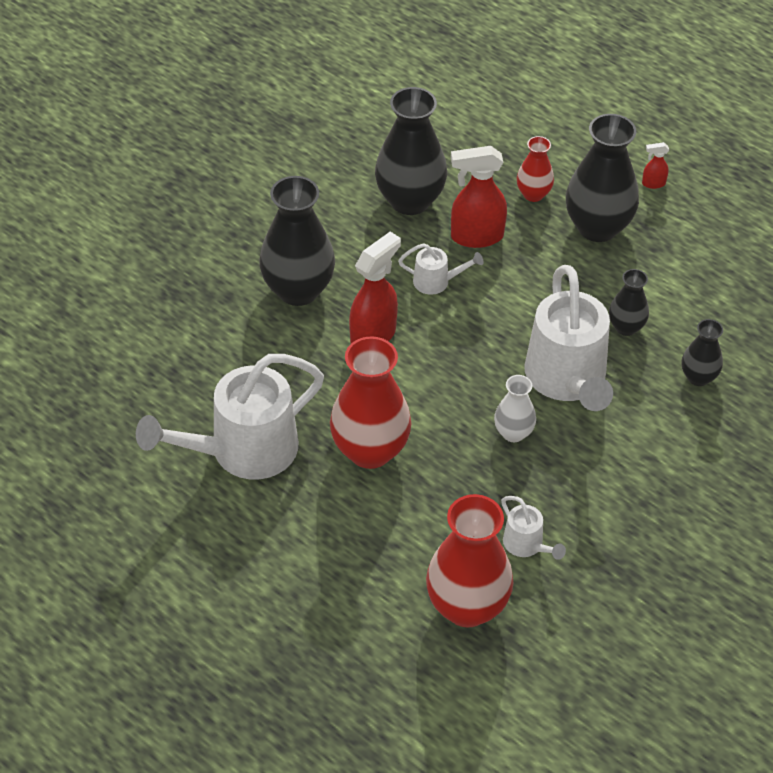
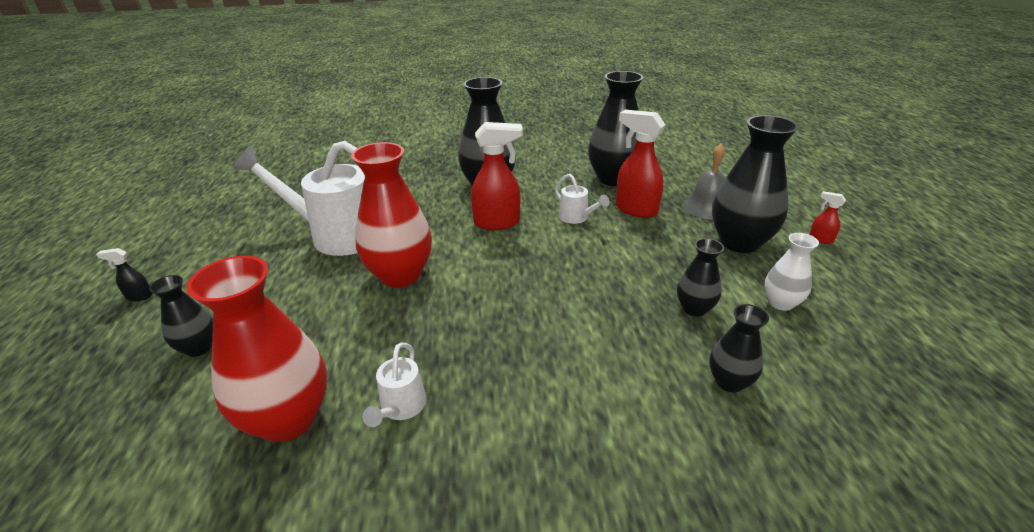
camera: 45 degrees right, 15 degrees down
white vase [494,375,536,442] -> white vase moved to [764,233,819,311]
red vase [517,136,554,202] -> grey bell [683,144,725,220]
white watering can [524,265,613,411] -> none
none -> black spray bottle [96,248,153,301]
none -> black vase [149,275,213,357]

